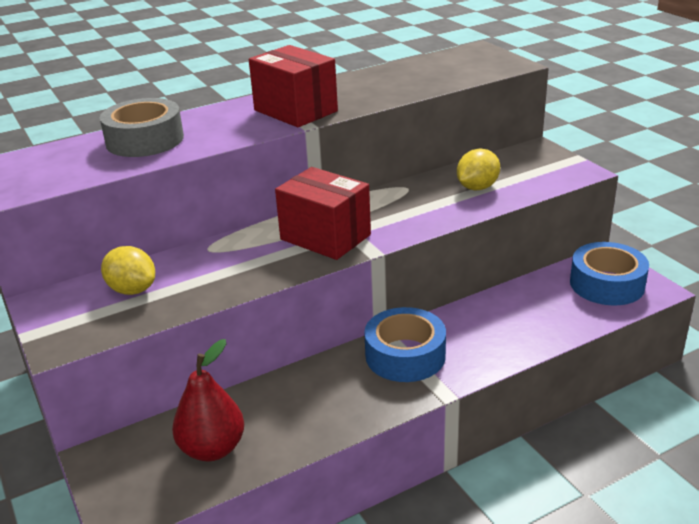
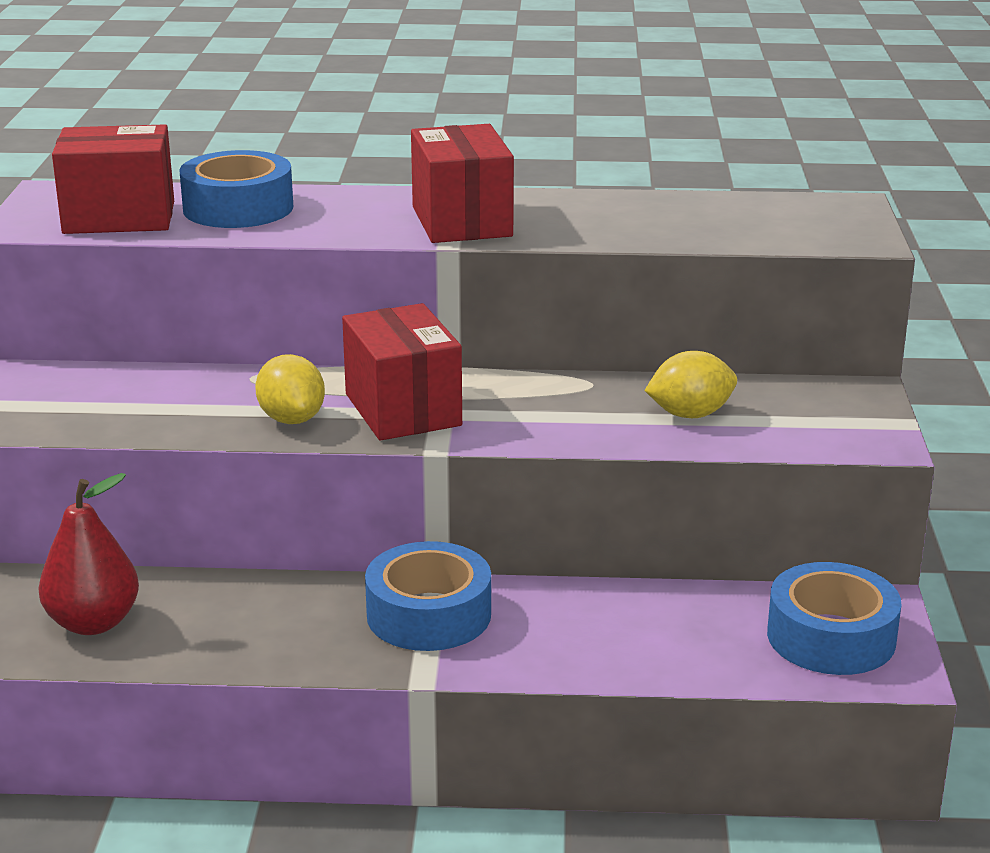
camera: 30 degrees right, 5 degrees down
grey tape [100,98,184,157] -> blue tape [179,150,293,228]
yellow lemon [101,246,155,295] -> yellow lemon moved to [255,354,325,424]
none -> red box [52,124,174,234]

